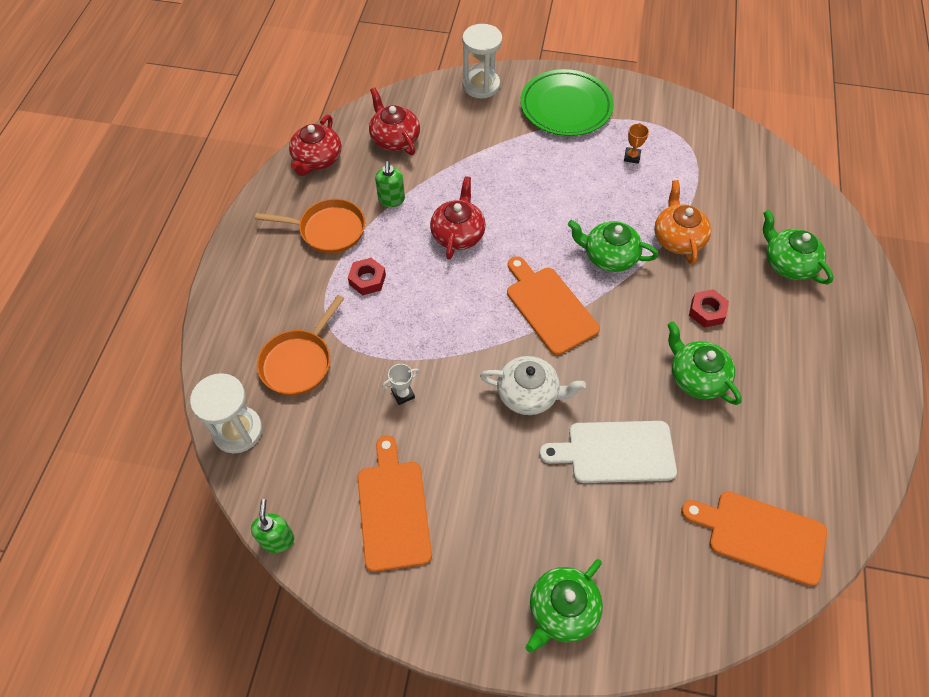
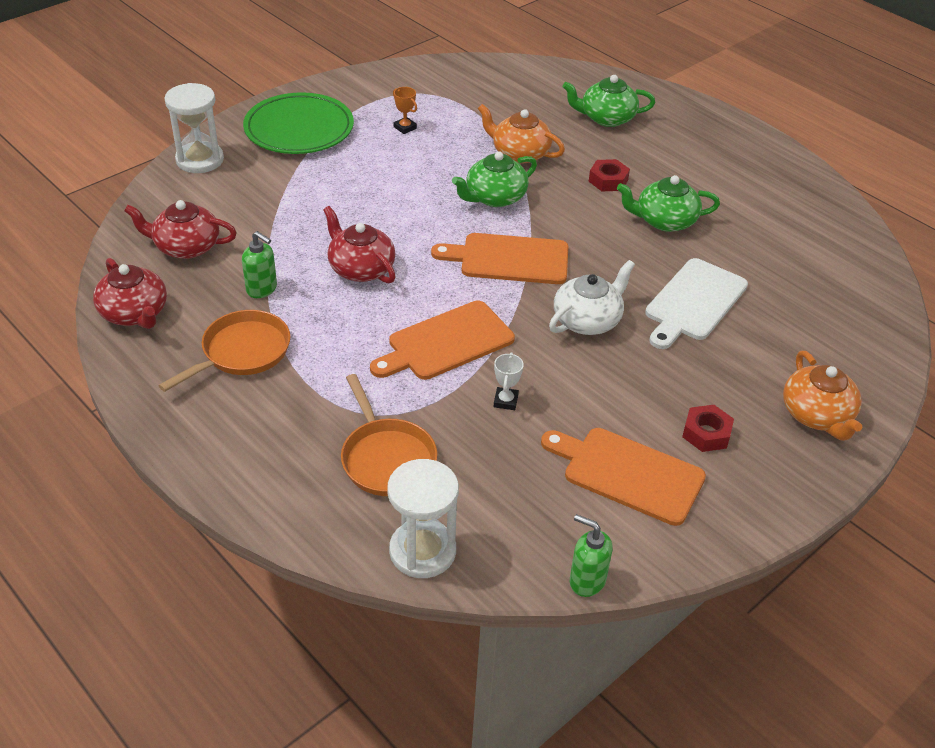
camera: 55 degrees left, 15 degrees down
red nut [348,258,386,295] -> red nut moved to [682,405,734,452]
green teapot [526,559,603,653] -> orange teapot [783,351,862,441]
orange cutting board [681,491,827,586] -> orange cutting board moved to [370,301,515,380]

